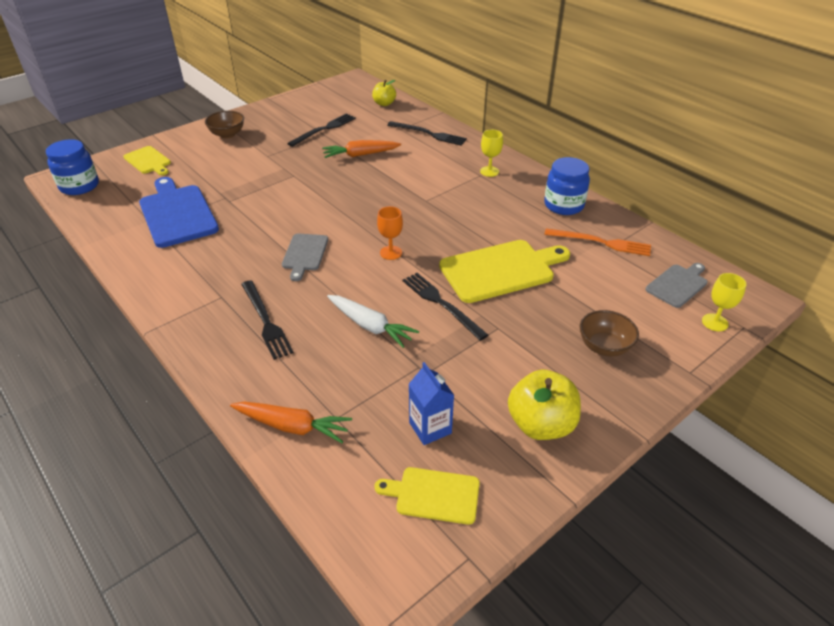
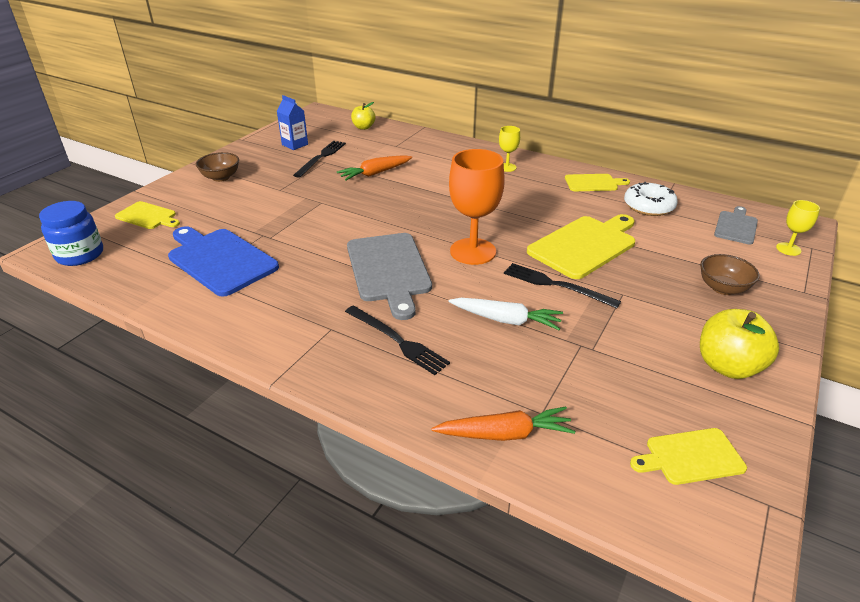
camera: 20 degrees left, 5 degrees down
grey cutting board [282,233,328,281] -> grey cutting board [347,233,432,320], size x1.78
orange goblet [377,206,403,260] -> orange goblet [449,149,505,265], size x2.00
black fork [387,121,467,146] -> none
blue carton [409,362,454,445] -> blue carton moved to [277,95,308,150]
blue jar [544,157,590,215] -> yellow cutting board [565,174,630,191]
orange fork [544,229,651,256] -> white donut [624,182,678,216]

